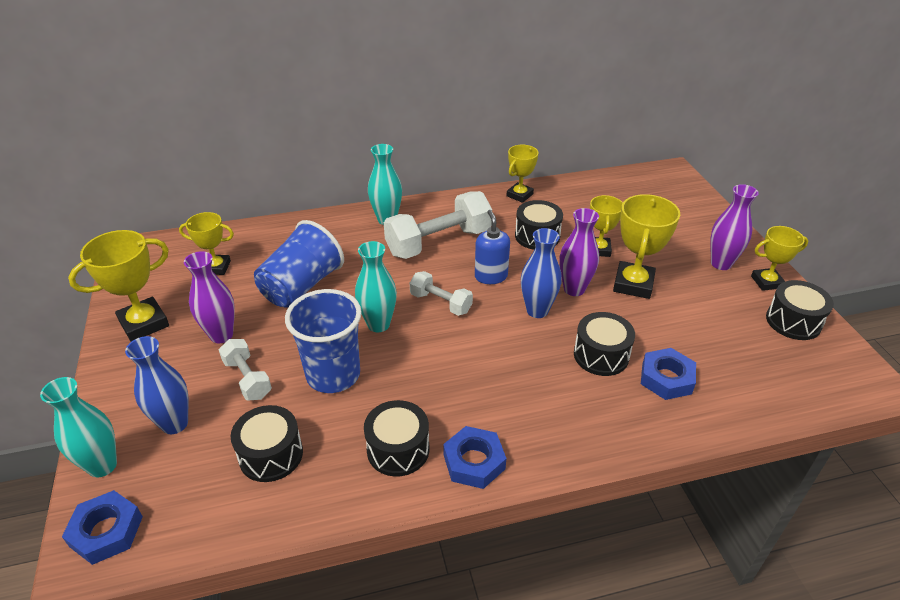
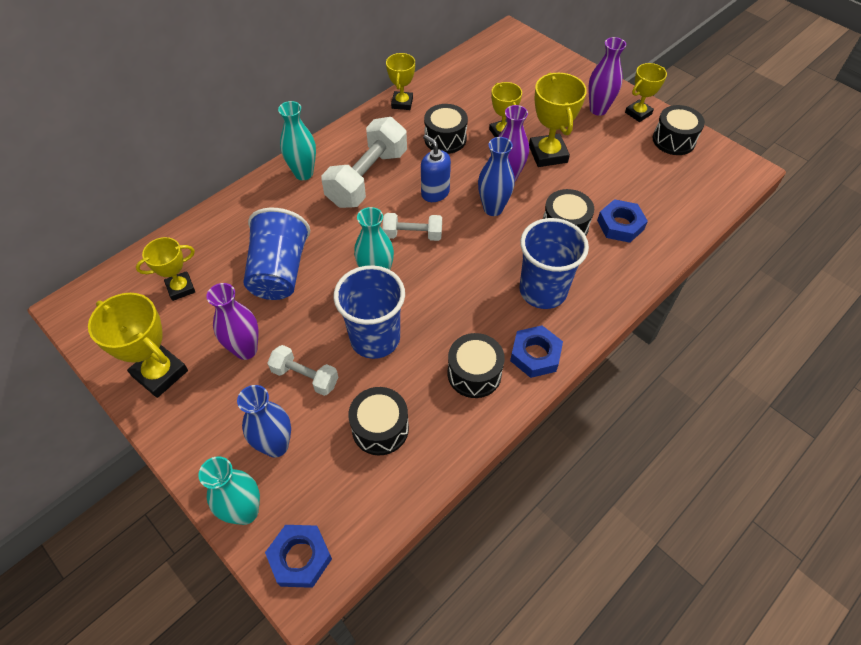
camera: 30 degrees left, 15 degrees up
yellow trophy [68,230,169,342] -> yellow trophy turned 75 degrees counterclockwise [88,293,188,398]
none -> blue cup [519,218,589,309]

